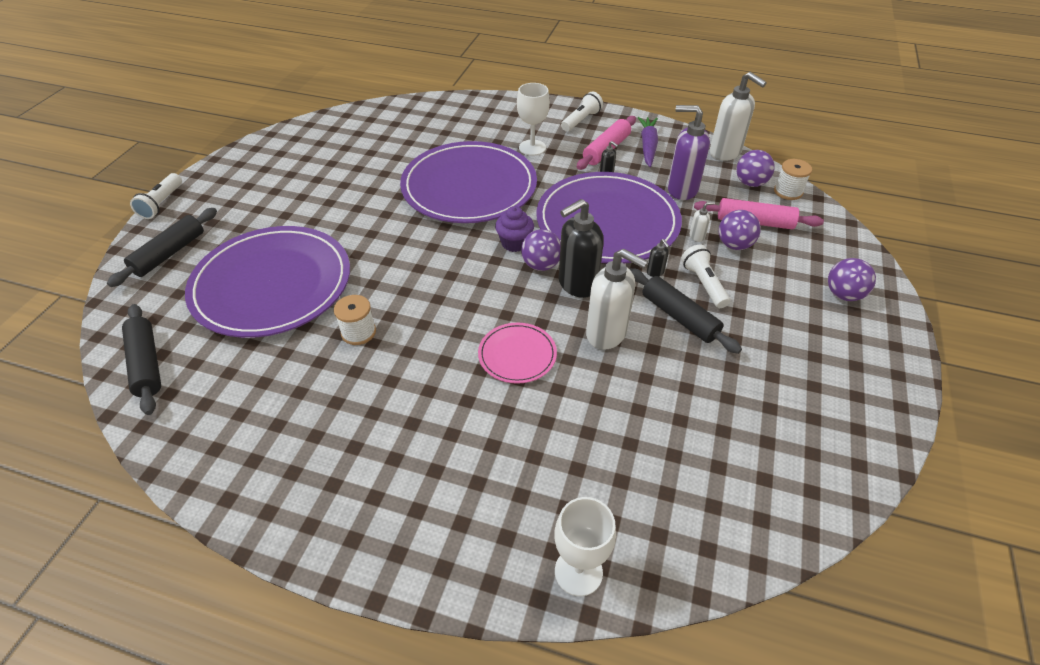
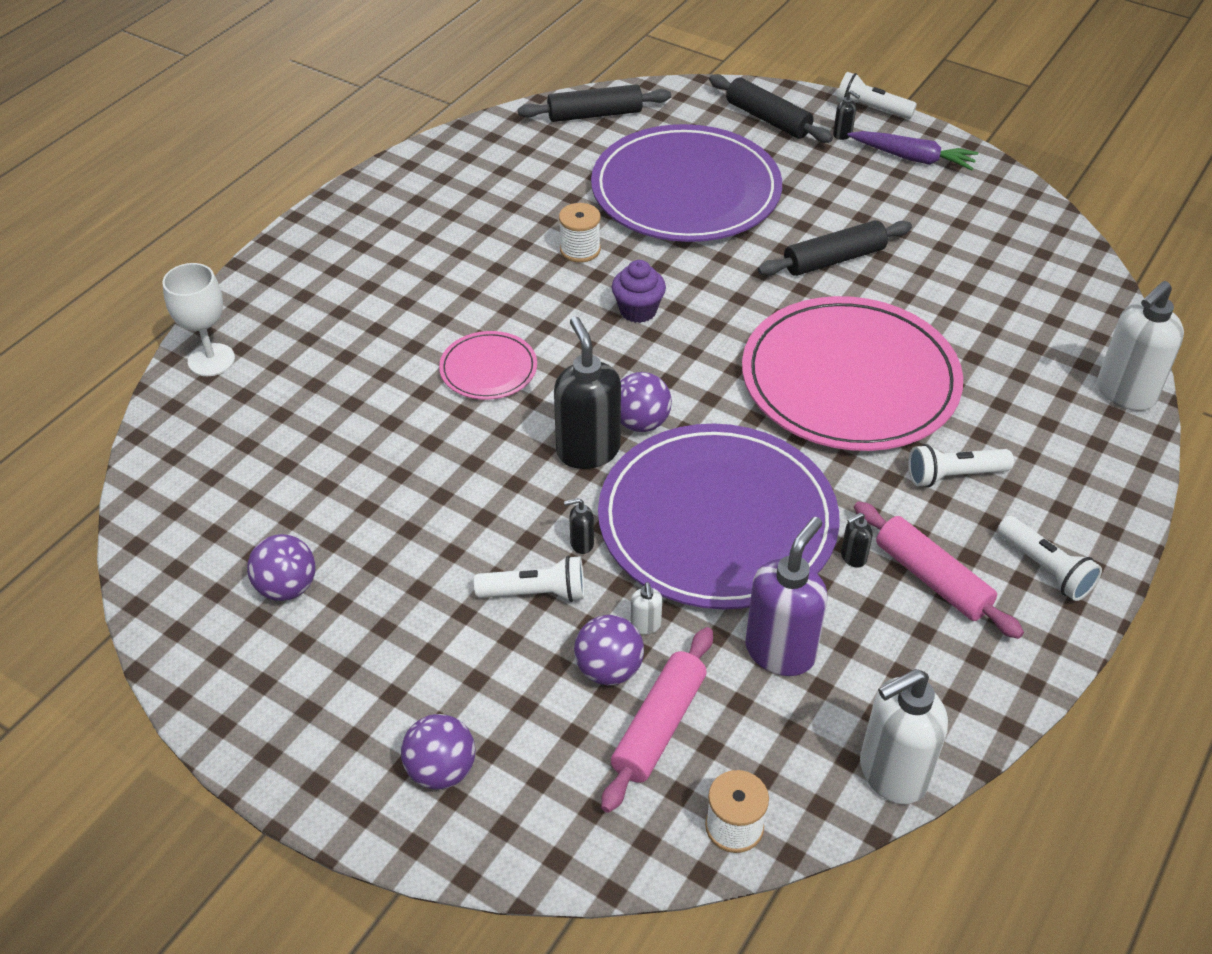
camera: 105 degrees right, 0 degrees up
purple plate [400,141,537,223] -> pink plate [742,296,963,451]
purple cupcake [495,206,534,252] -> purple cupcake moved to [612,260,666,323]
white goblet [517,83,550,156] -> white flashlight [908,444,1014,487]
white soap dispenser [586,249,648,350] -> white soap dispenser moved to [1097,281,1184,411]
black rolling pin [630,268,742,354] -> black rolling pin moved to [758,220,912,276]
purple carrot [638,117,658,167] -> purple carrot moved to [847,131,978,170]
purple ball [736,150,775,187] -> purple ball moved to [247,534,316,601]
none -> black soap dispenser [833,90,860,140]

